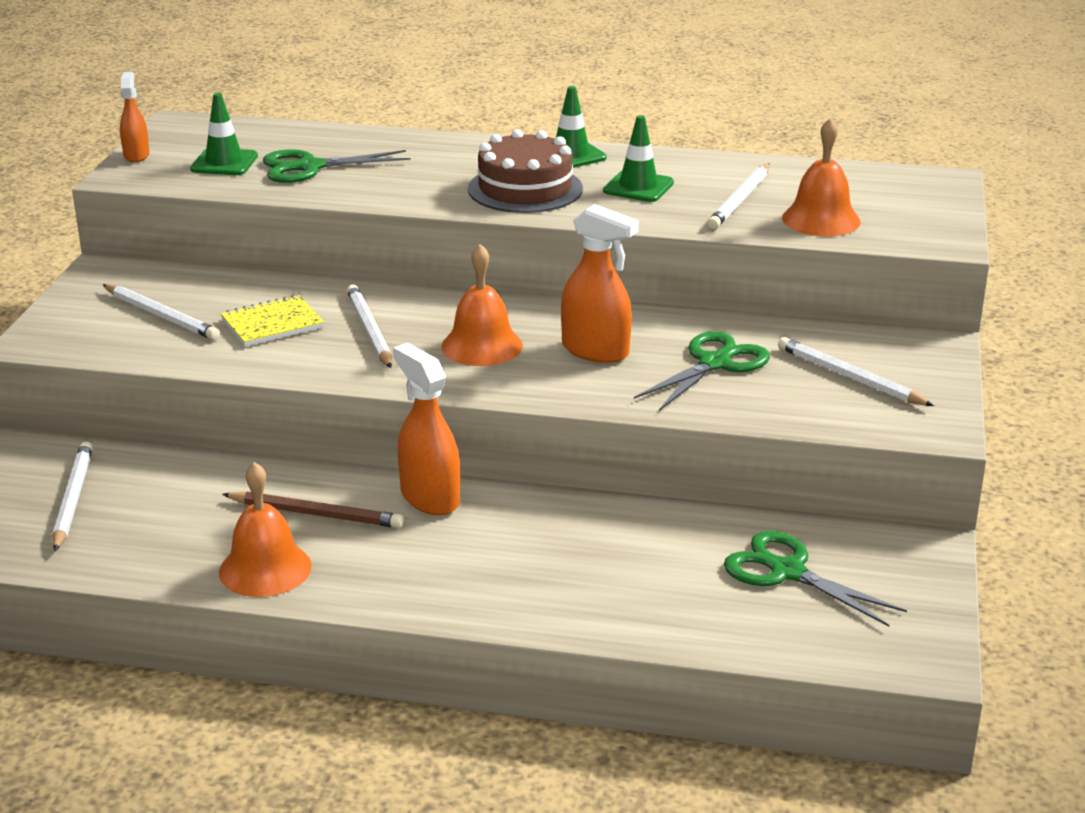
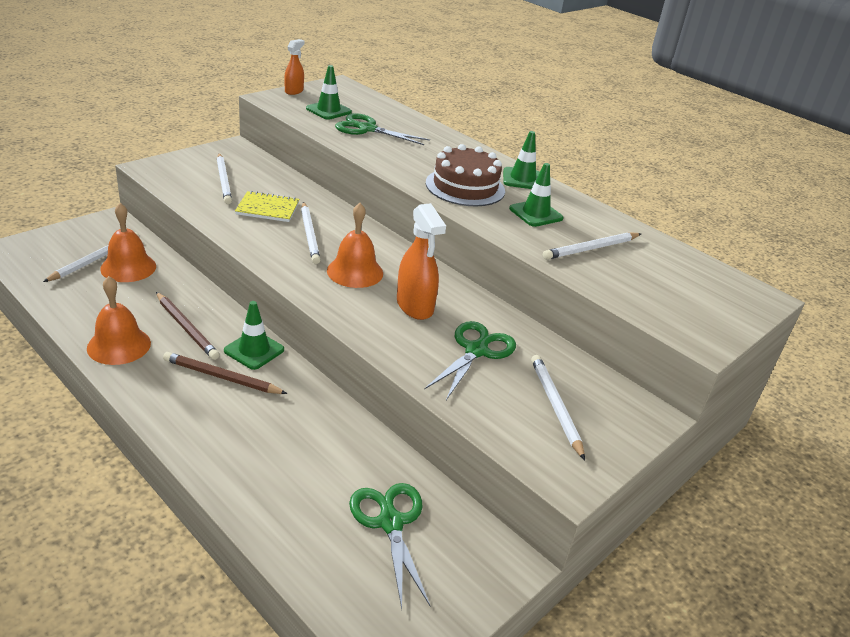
camera: 30 degrees right, 5 degrees up
white pencil [347,285,392,368] -> white pencil turned 150 degrees clockwise [301,202,320,264]
orange spray bottle [393,343,460,515] -> green traffic cone [224,301,284,370]
green scissors [634,331,770,411] -> green scissors turned 45 degrees counterclockwise [424,321,516,400]
orange bell [782,118,861,236] -> orange bell moved to [100,203,156,282]
none -> brown pencil [163,352,288,394]

